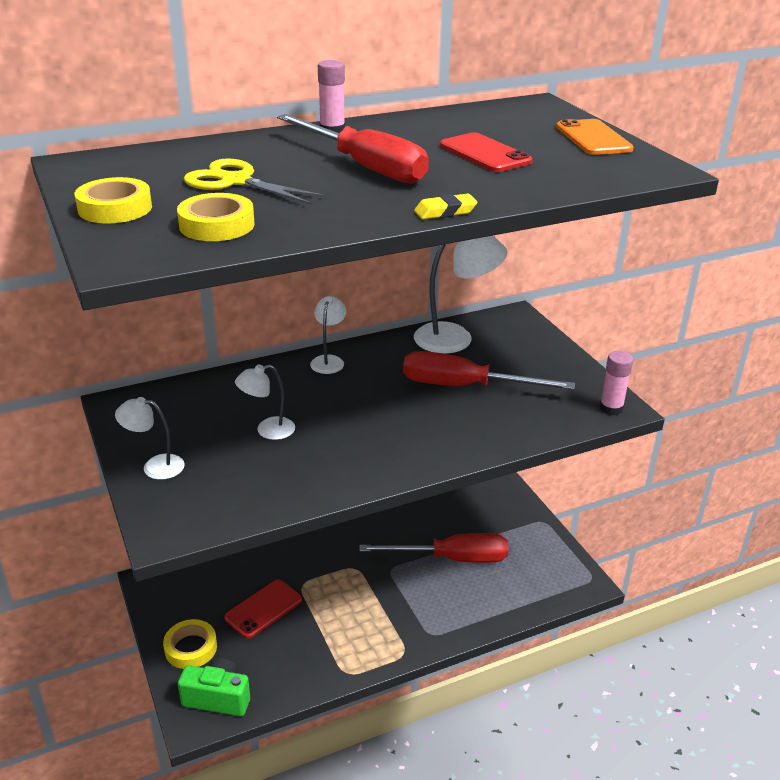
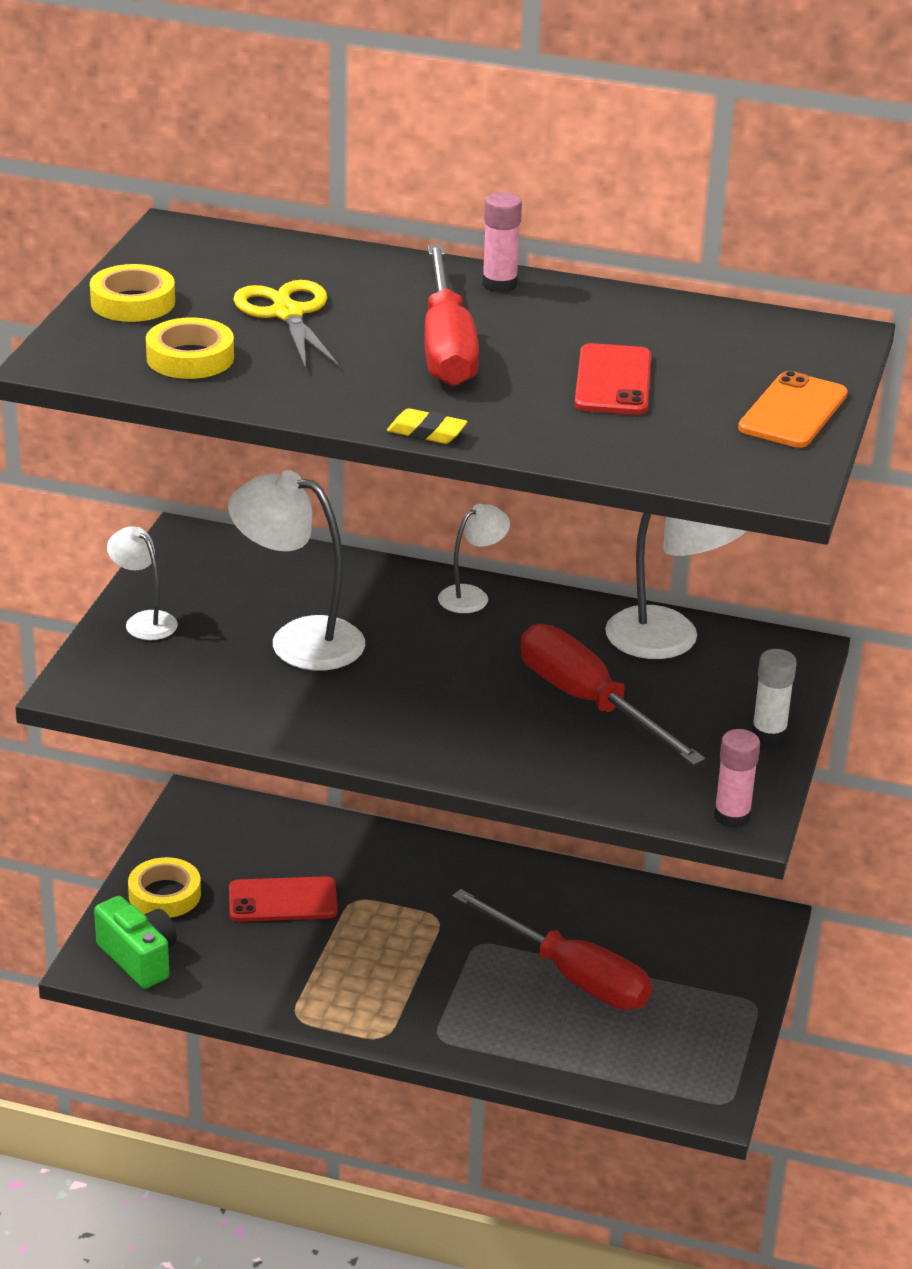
camera: 40 degrees right, 0 degrees up
white lamp [235,364,295,440] -> white lamp [228,470,365,671], size x1.79
none -> white glue stick [752,649,797,744]

